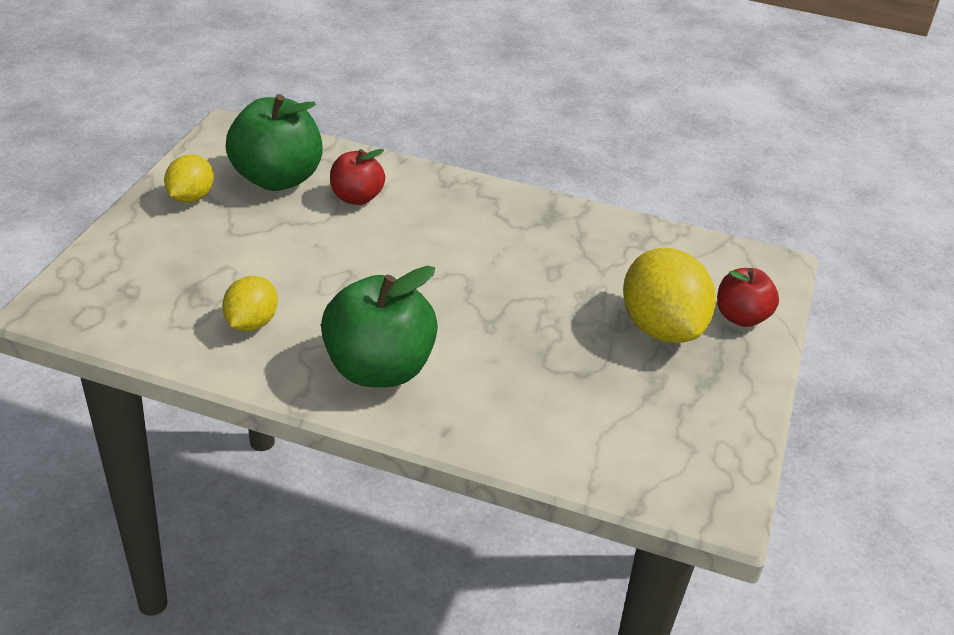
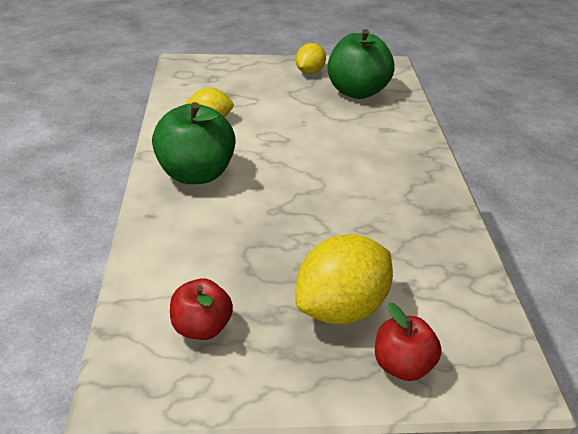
camera: 70 degrees right, 0 degrees up
yellow lemon [164,155,214,203] -> yellow lemon turned 60 degrees counterclockwise [296,43,326,74]
red apple [330,149,385,205] -> red apple moved to [170,278,233,340]

